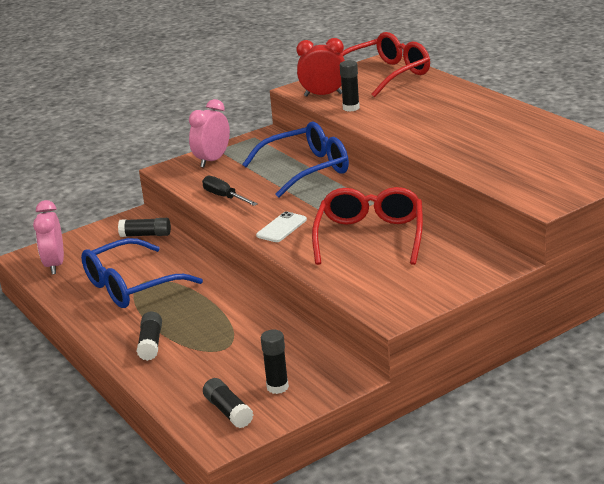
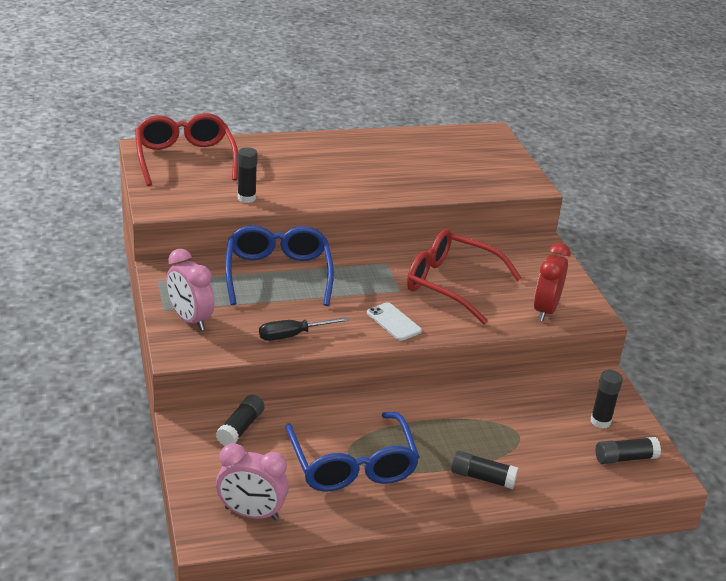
camera: 75 degrees left, 5 degrees up
red clock [296,38,345,97] -> red clock moved to [534,243,571,321]

